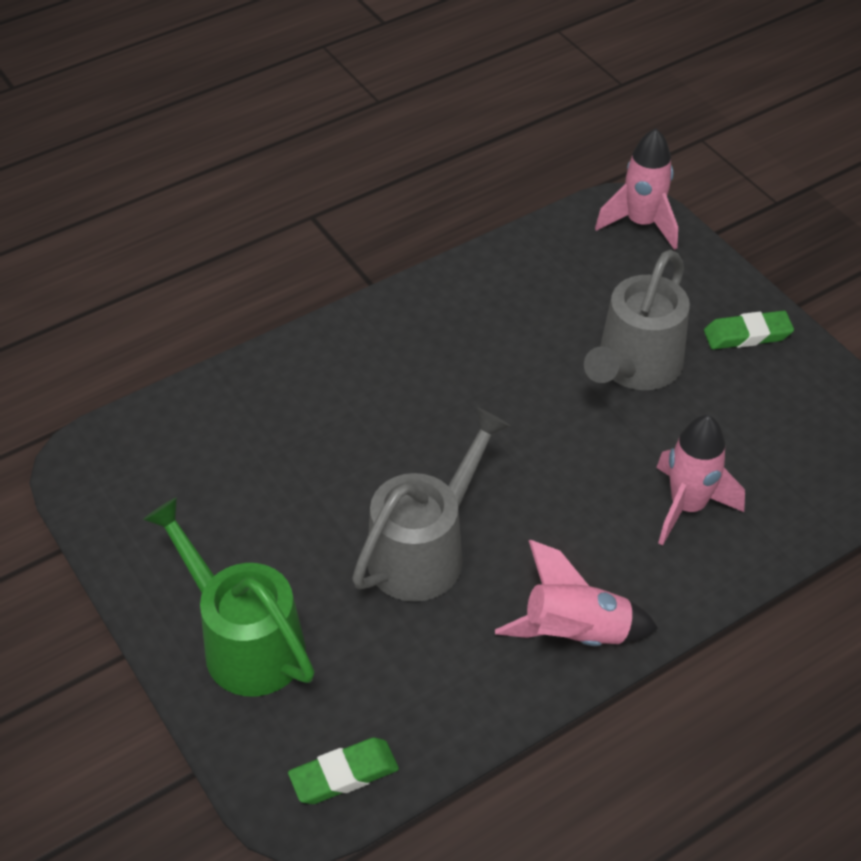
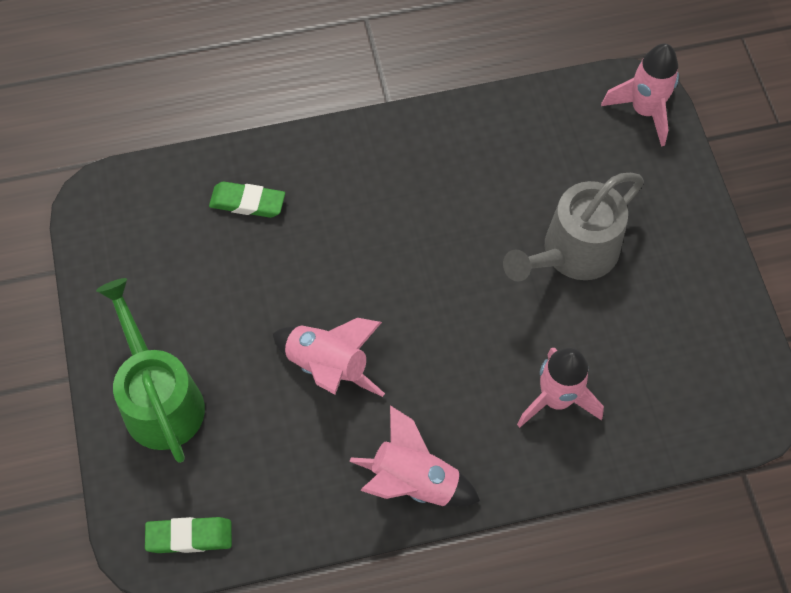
camera: 20 degrees right, 15 degrees up
grey watering can [352,408,510,602] -> pink rocket [273,318,385,397]
green eraser [704,311,794,349] -> green eraser moved to [209,181,285,218]

